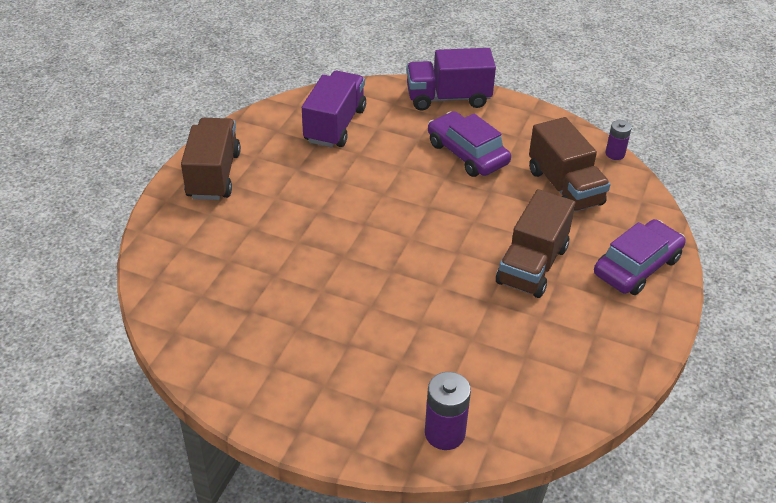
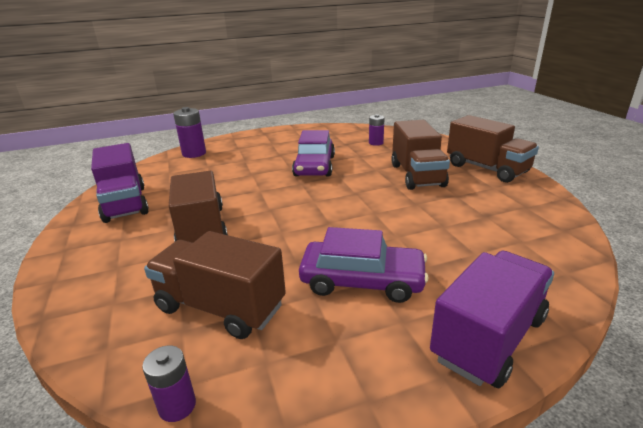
camera: 140 degrees right, 15 degrees down
purple truck [302,71,366,148] -> purple truck moved to [91,143,149,223]
purple car [594,219,686,295] -> purple car moved to [292,130,335,176]
none -> purple battery [369,114,385,146]
none -> brown truck [391,120,450,190]

